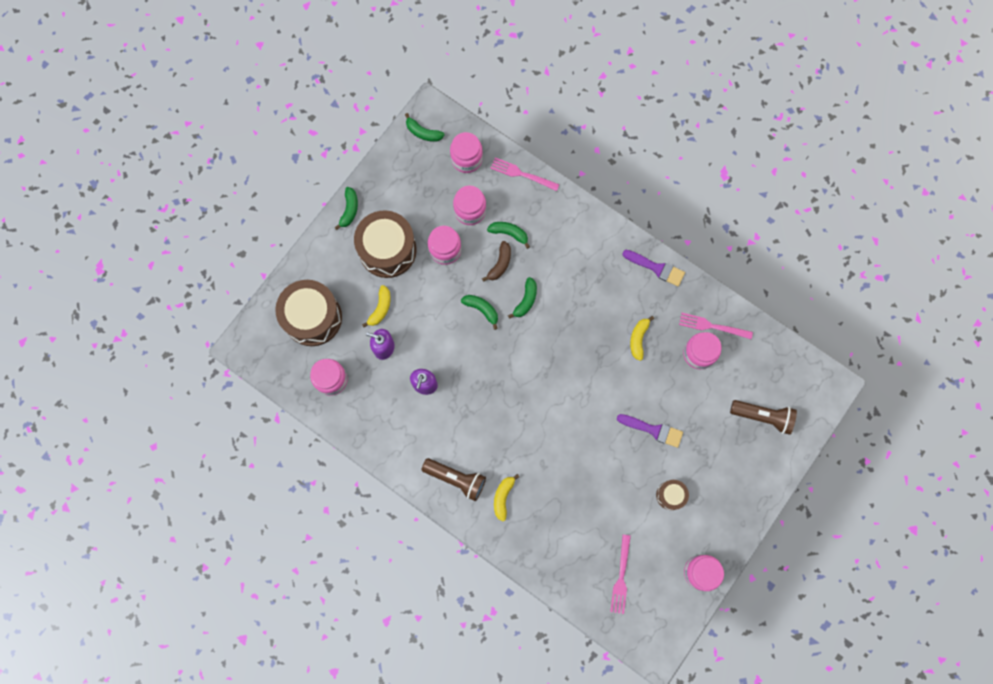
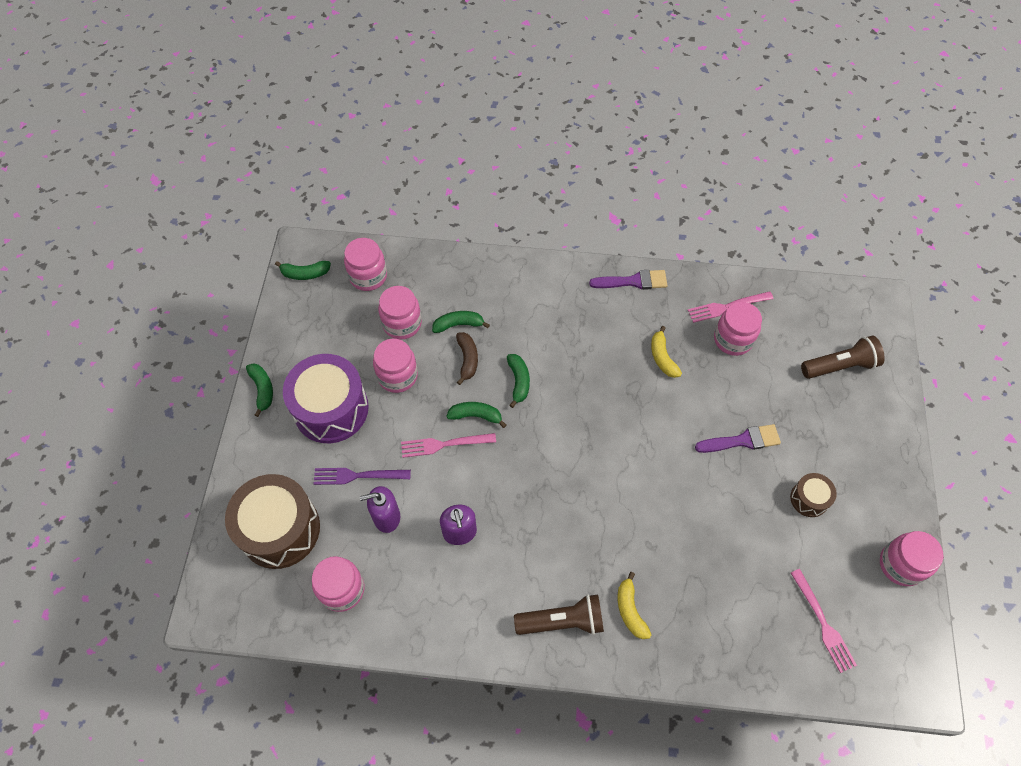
camera: 30 degrees left, 15 degrees down
brown drum [354,211,417,278] -> purple drum [283,354,369,443]
yellow banana [362,285,391,327] -> purple fork [314,468,411,485]
pink fork [490,157,560,191] -> pink fork moved to [401,433,496,458]

